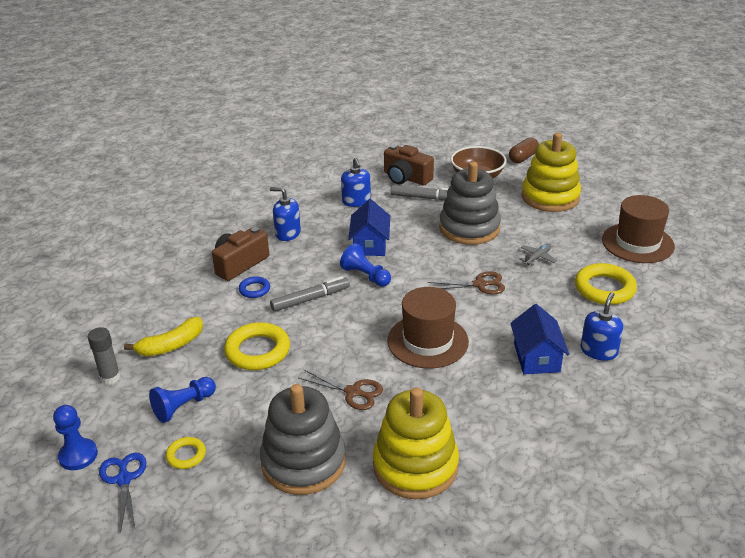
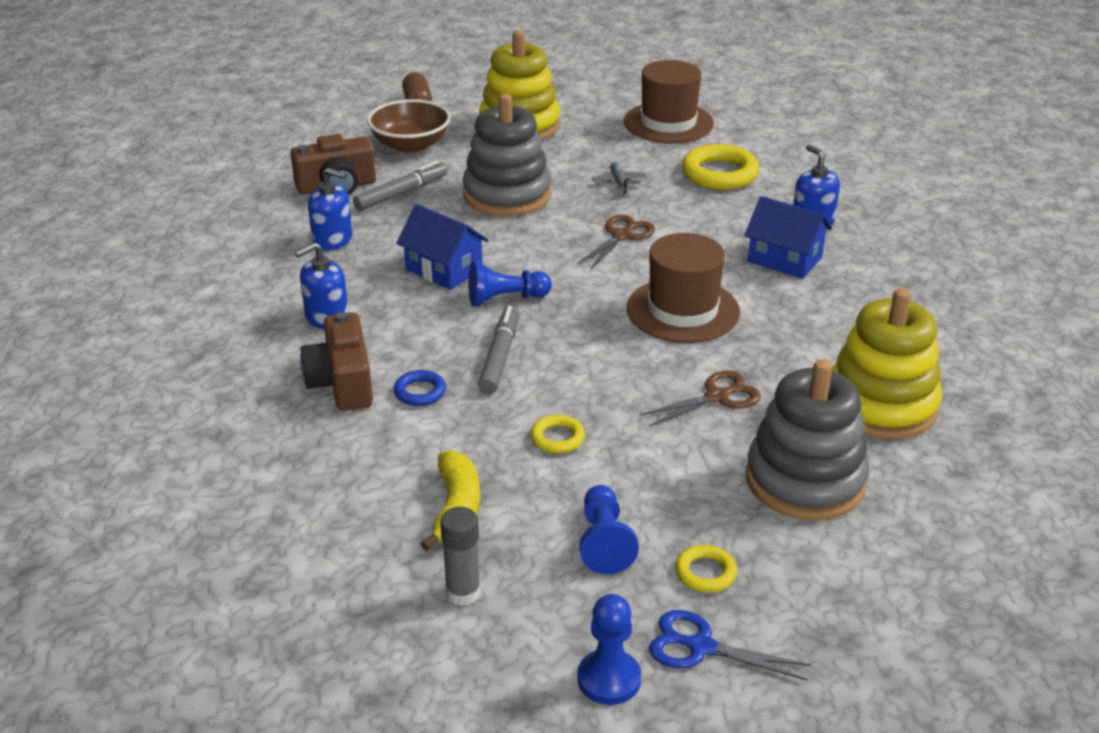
camera: 55 degrees left, 0 degrees up
yellow ring [224,322,290,370] -> yellow ring [531,415,585,454], size x0.53

